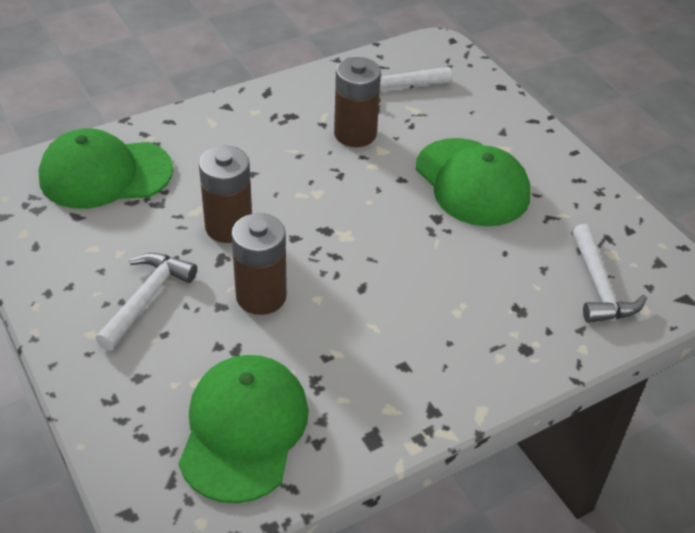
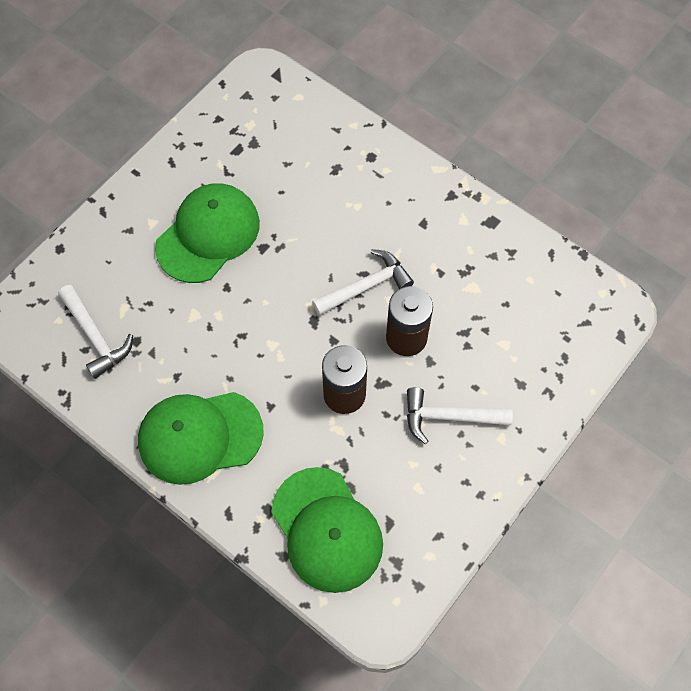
camera: 110 degrees left, 20 degrees up
green cap [178,355,309,503] -> green cap moved to [138,392,264,485]
brown battery [334,57,381,147] -> none
white hammer [572,224,647,323] -> white hammer moved to [312,249,414,316]

